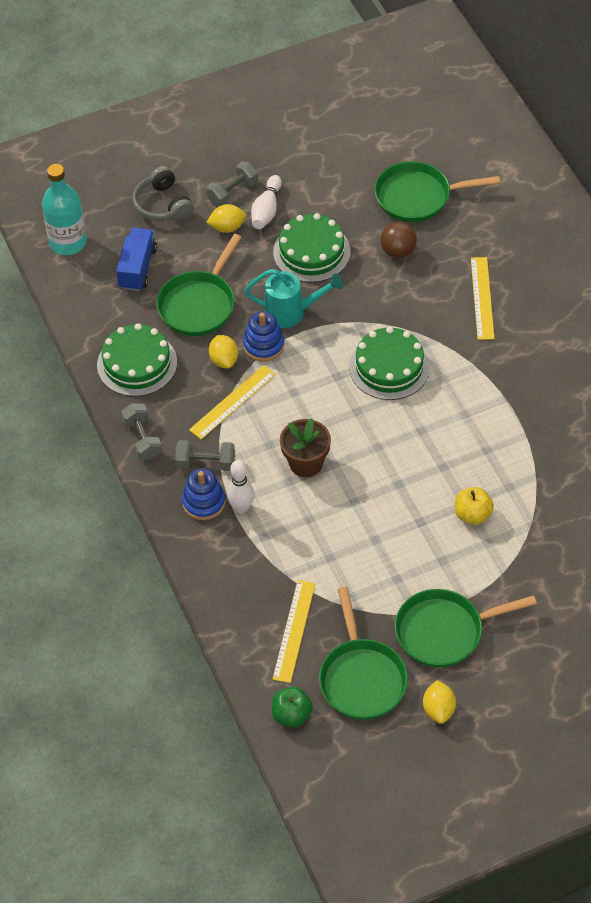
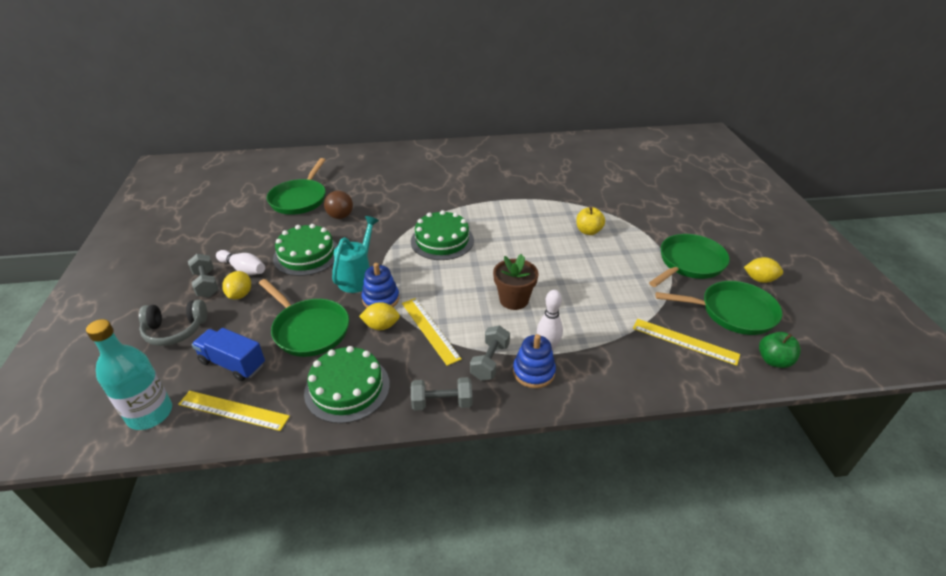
camera: 75 degrees left, 15 degrees down
green pan [395,589,537,667] -> green pan turned 135 degrees counterclockwise [649,234,730,287]
yellow ruler [471,257,495,340] -> yellow ruler moved to [178,391,290,431]

